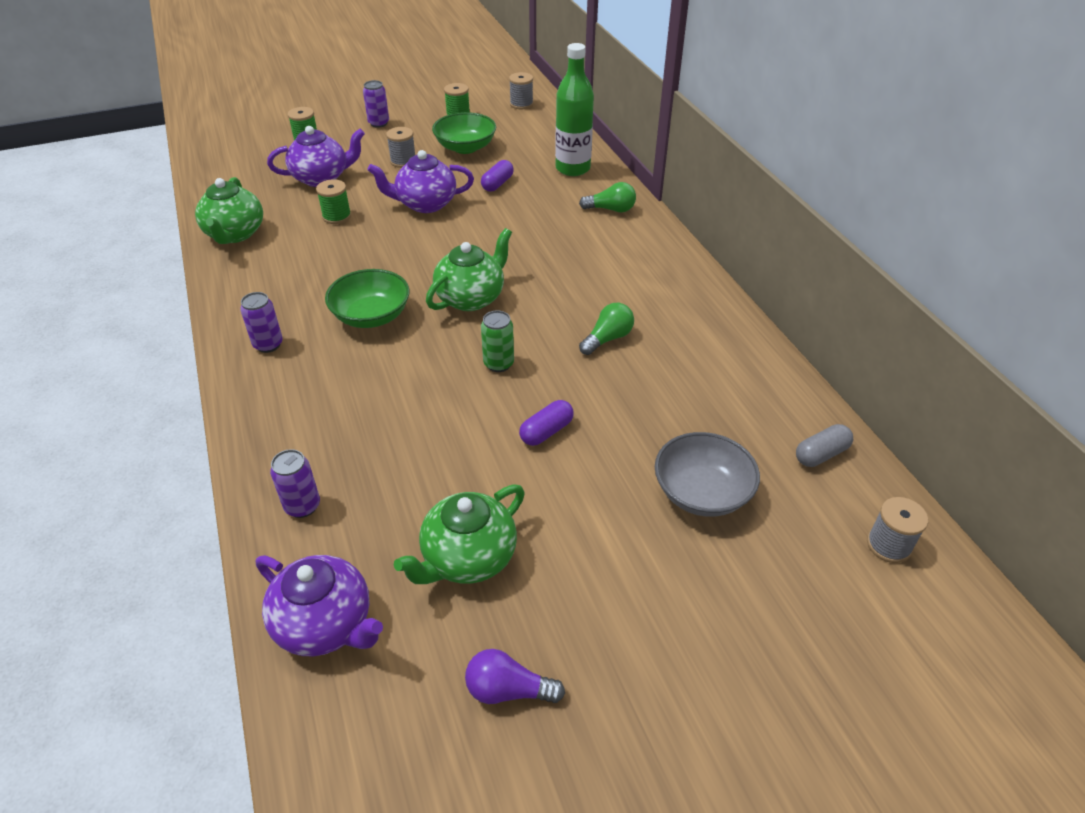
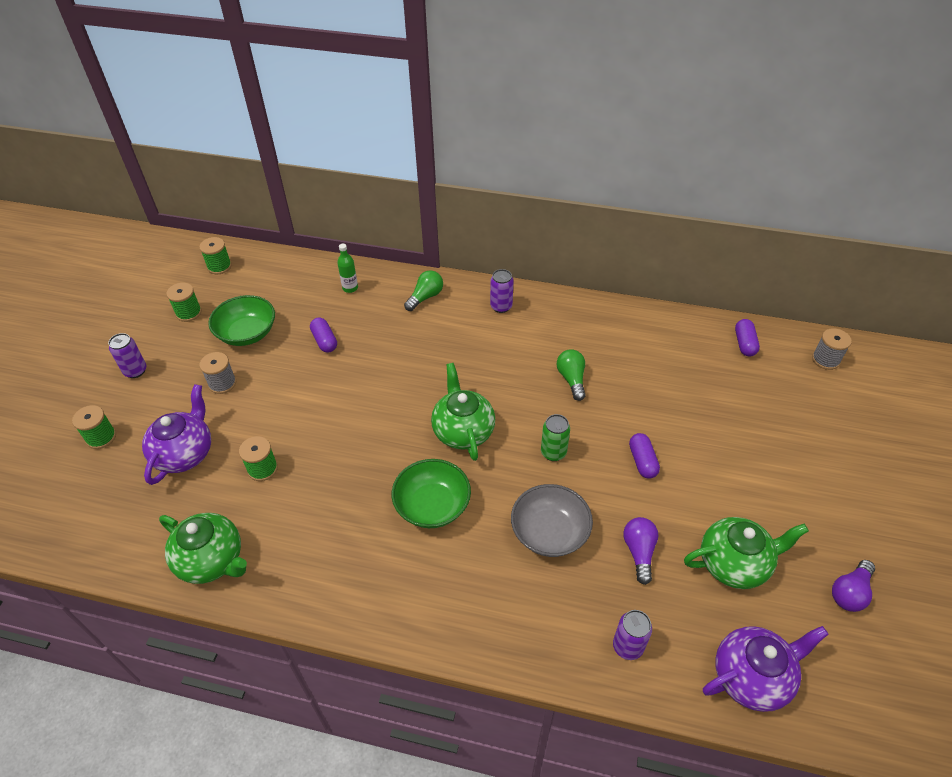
camera: 55 degrees left, 5 degrees up
purple can [240,292,283,353] -> purple can moved to [490,269,514,313]
purple teapot [367,150,474,213] -> none
green teapot [394,484,525,584] -> green teapot turned 90 degrees counterclockwise [684,517,809,589]
grey spool [509,72,533,109] -> green spool [199,237,232,274]
green bottle [555,43,594,176] -> green bottle [337,244,358,293], size x0.48
grey bowl [655,432,760,517] -> grey bowl moved to [511,484,593,557]
grey capsule [796,424,853,467] -> purple capsule [735,319,760,356]
none -> purple light bulb [623,517,659,585]

